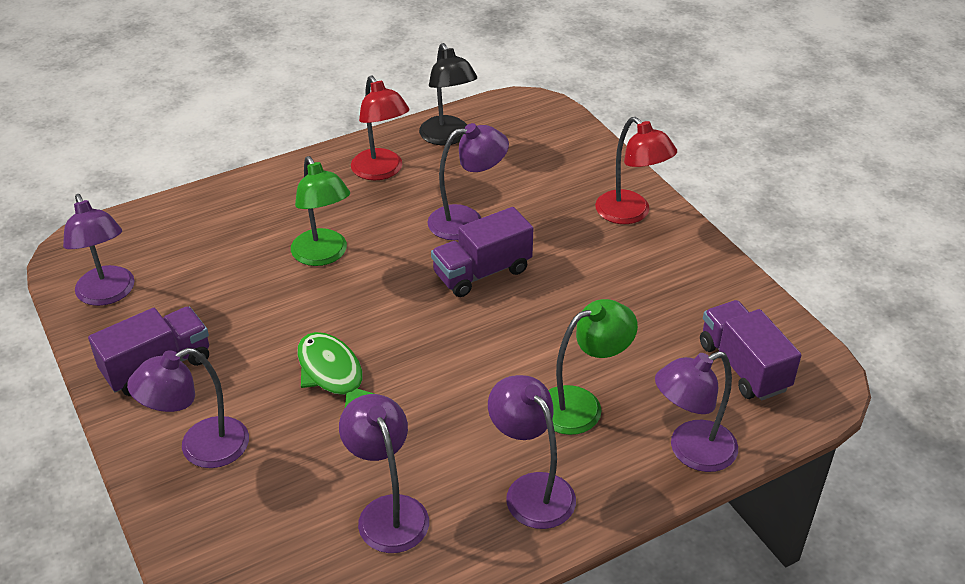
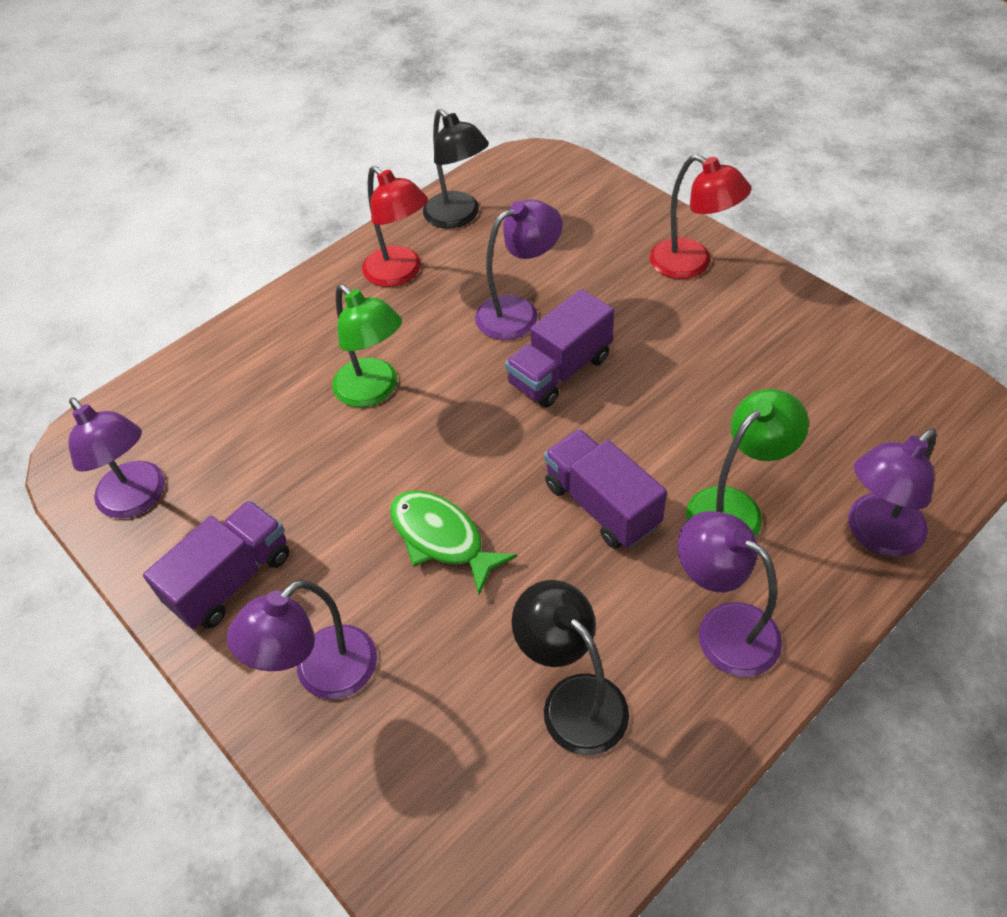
camera: 10 degrees left, 10 degrees up
purple lamp [339,394,429,553] -> black lamp [512,580,629,755]
purple truck [700,300,801,400] -> purple truck moved to [544,429,667,549]

